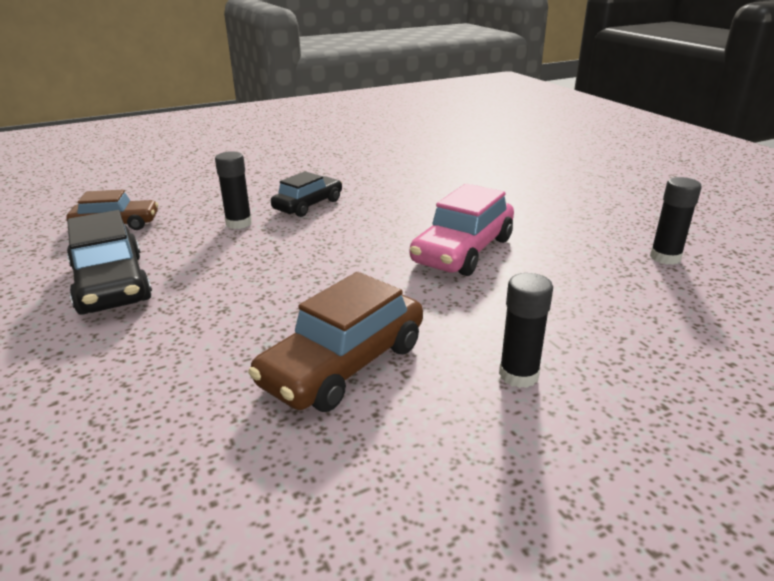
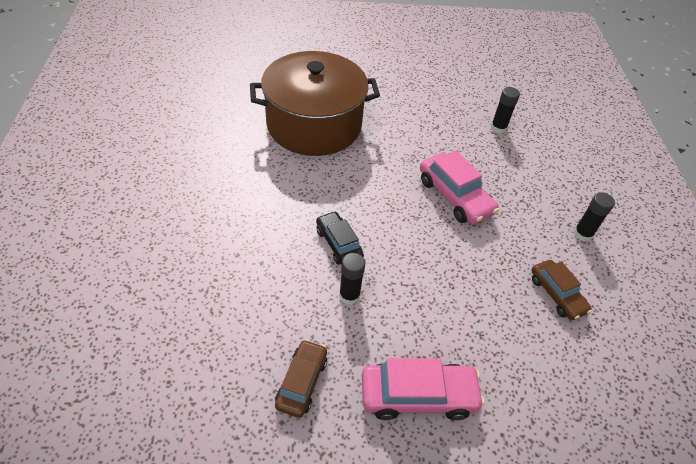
camera: 70 degrees left, 20 degrees up
black car [67,210,152,315] -> pink car [362,358,485,420]
brown car [248,272,423,412] -> brown car [531,260,592,320], size x0.66
none -> brown pot [250,51,380,156]

